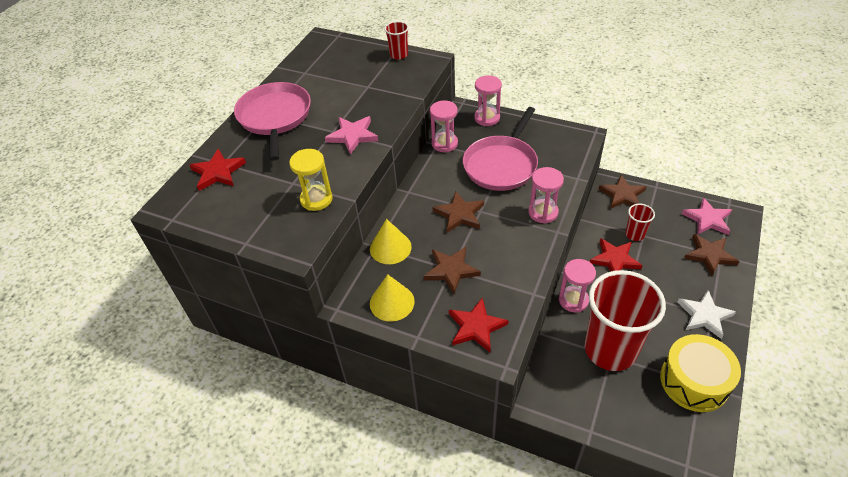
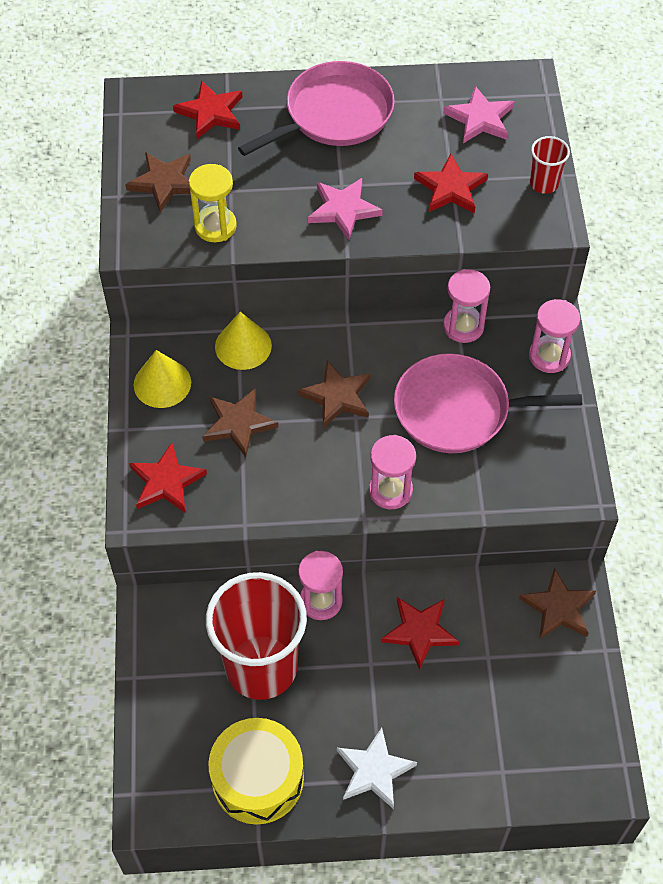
camera: 60 degrees right, 10 degrees up
red cup [625,204,655,241] -> none
pink star [682,197,732,235] -> pink star moved to [443,86,515,143]
brown star [684,234,740,276] -> brown star moved to [125,152,191,212]
none -> red star [414,154,488,213]

